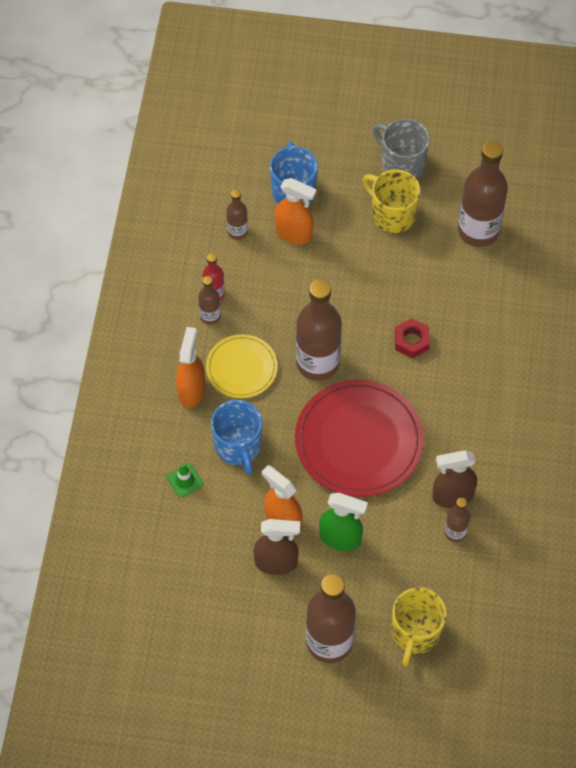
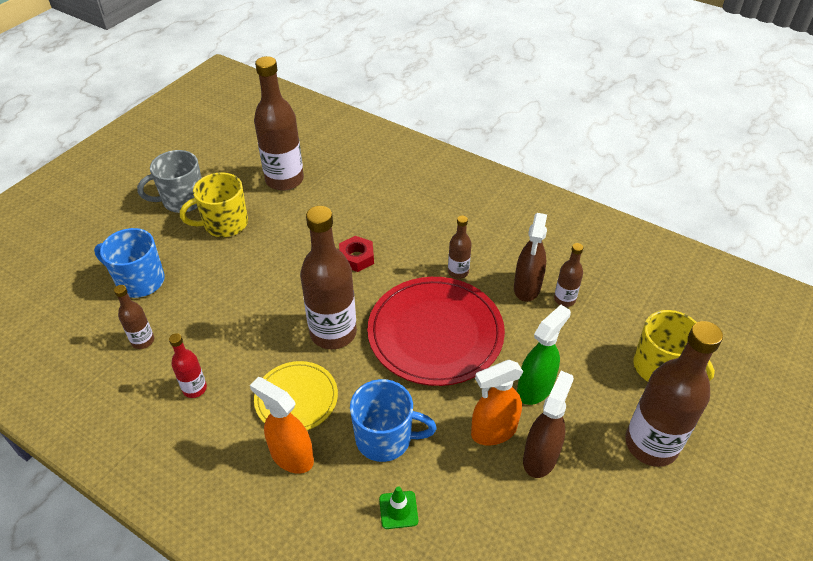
camera: 65 degrees left, 15 degrees down
brown bottle [198,276,221,325] -> brown bottle moved to [448,215,472,279]
orange spray bottle [274,178,317,245] -> none

